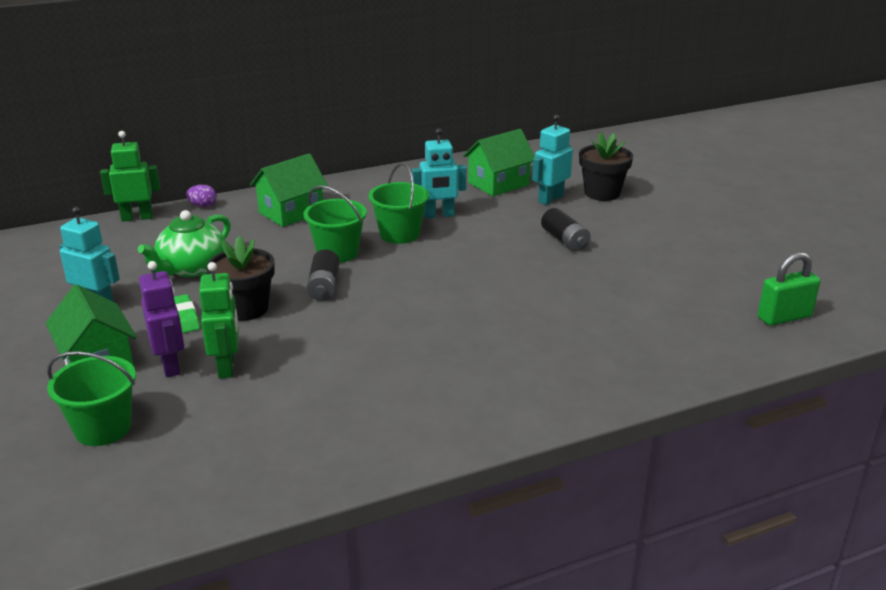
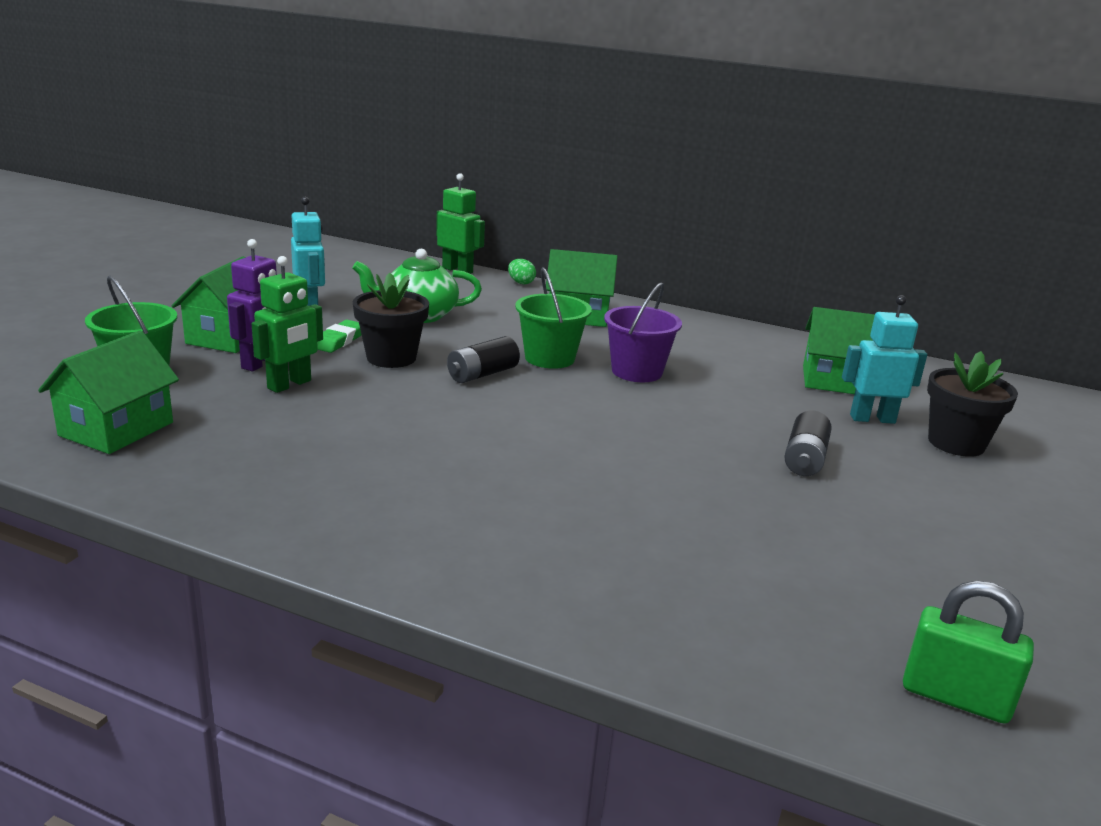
camera: 45 degrees right, 5 degrees down
purple egg [186,185,217,207] -> green egg [508,259,536,284]
green bucket [368,163,429,244] -> purple bucket [604,282,682,382]
turquoise robot [412,128,466,219] -> none
none -> green house [38,330,179,454]

